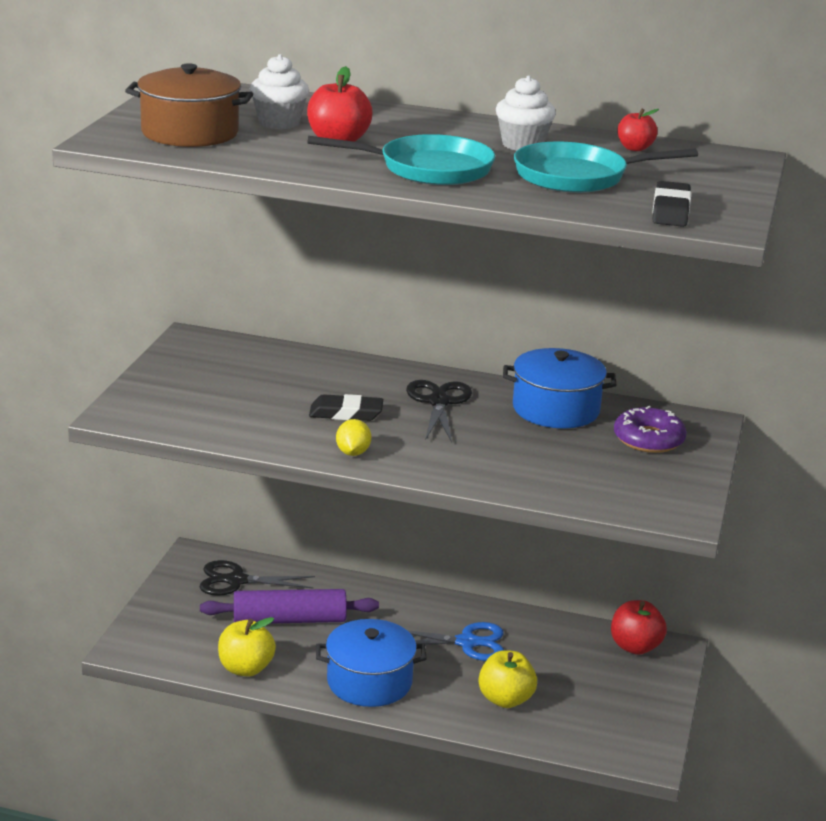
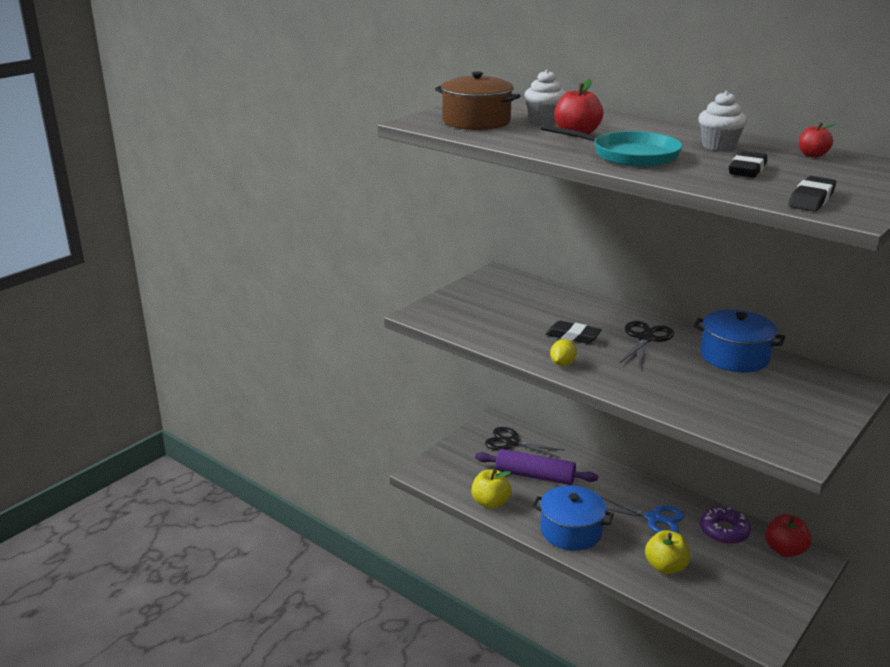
camera: 25 degrees right, 0 degrees up
turquoise pan [514,141,698,193] -> black eraser [729,151,767,178]
purple donut [614,406,687,453] -> purple donut moved to [700,507,751,544]

